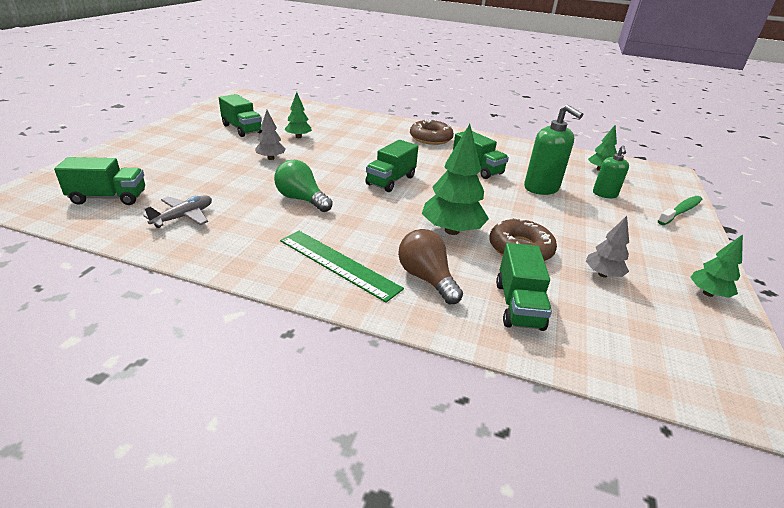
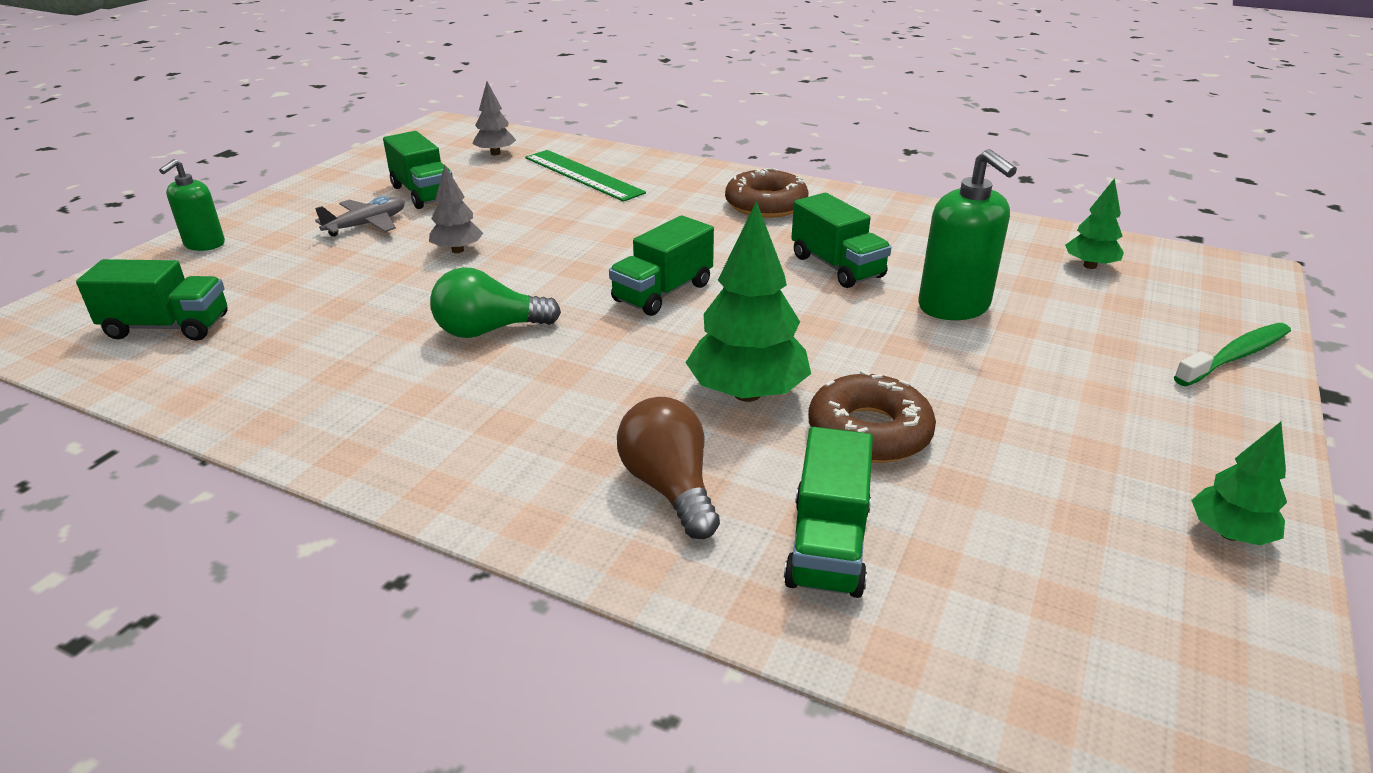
camera: 10 degrees right, 0 degrees up
grey plane [143,195,212,228] -> grey plane moved to [315,196,405,237]
green light bulb [274,160,333,212] -> green light bulb turned 60 degrees counterclockwise [430,267,561,338]
green ruler [280,231,404,303] -> green ruler moved to [525,150,646,202]
green tree [285,92,312,138] -> none
grey tree [586,216,629,278] -> grey tree moved to [472,82,516,155]
green soap dispenser [593,146,629,198] -> green soap dispenser moved to [159,159,225,251]

